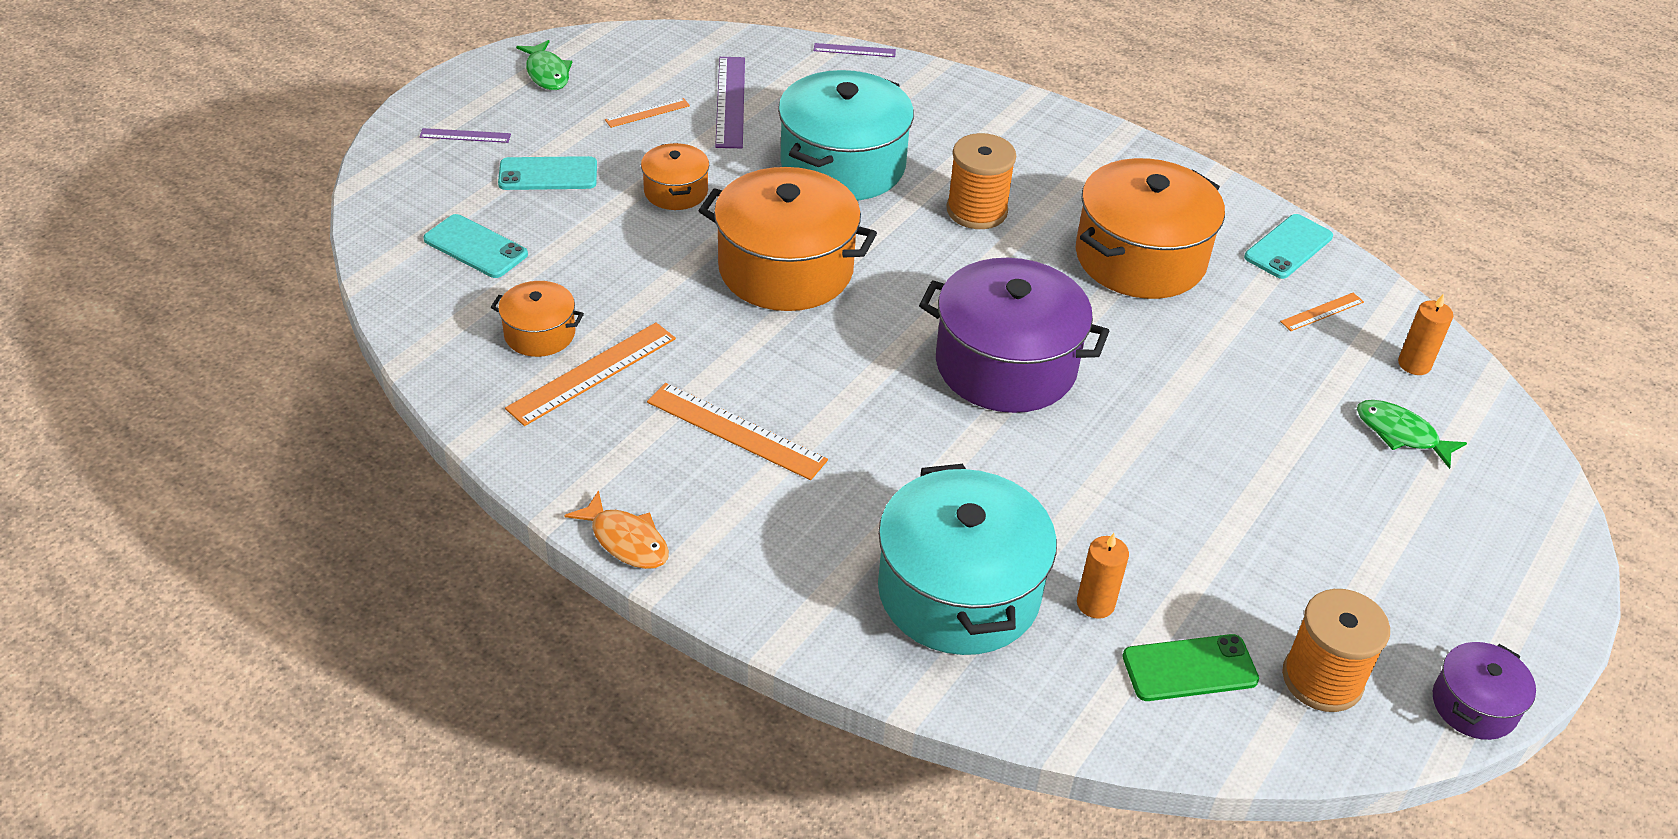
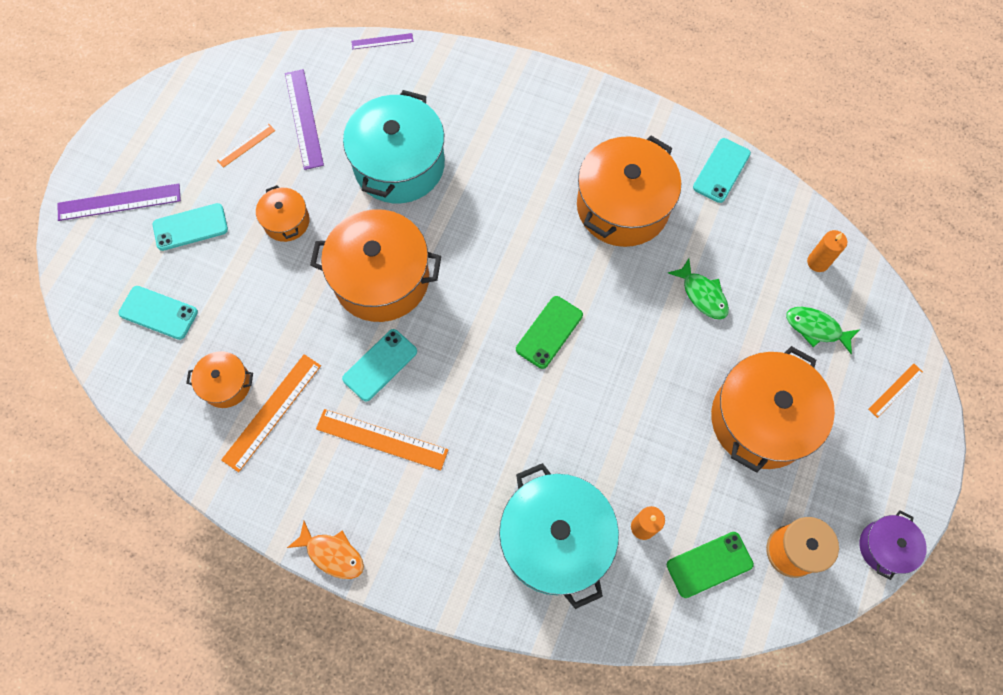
camera: 10 degrees left, 25 degrees up
purple ruler [419,128,511,143] -> purple ruler [58,183,181,221], size x1.83
green fish [516,40,572,90] -> green fish moved to [668,259,729,320]
purple pot [919,258,1109,413] -> green phone [516,296,583,369]
orange spool [946,133,1016,229] -> none
orange ruler [1280,293,1364,331] -> orange ruler moved to [868,364,923,418]
none -> turquoise phone [342,329,417,402]
none -> orange pot [711,346,835,473]

